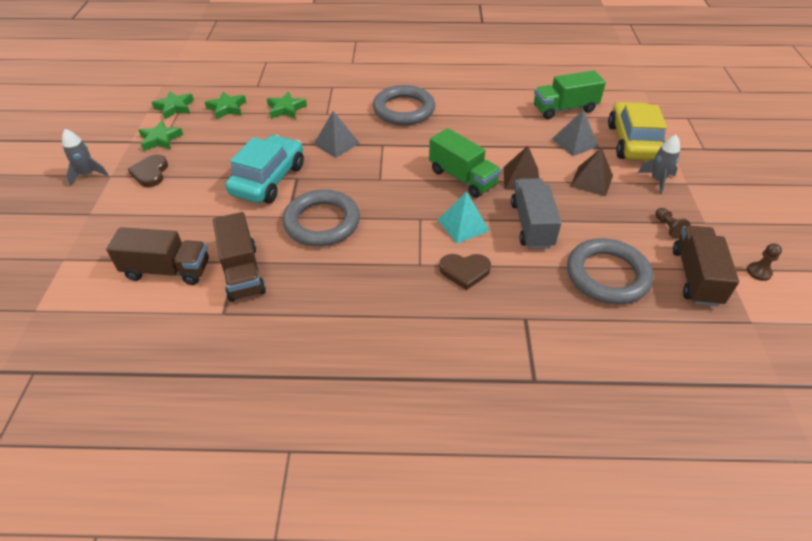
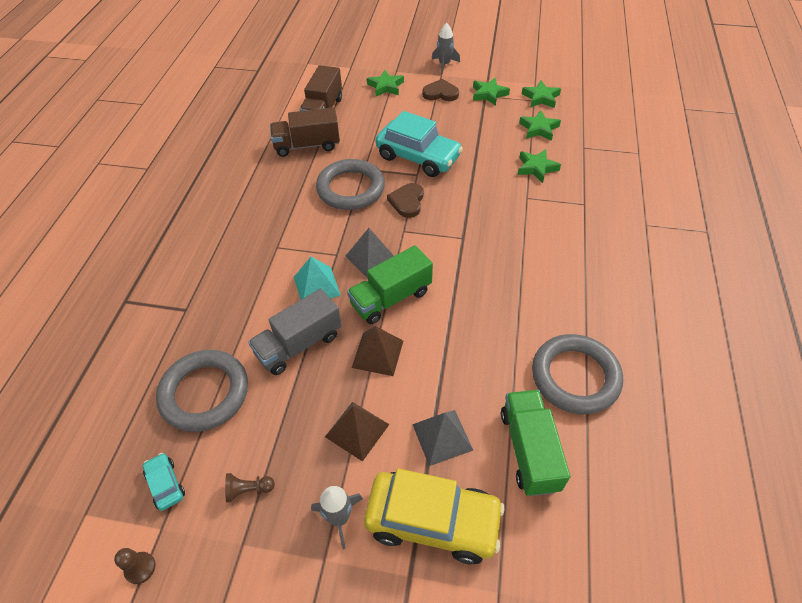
camera: 100 degrees right, 5 degrees up
grey pyramid [313,111,360,158] -> grey pyramid moved to [346,228,394,278]
grey ring [373,85,435,125] -> grey ring moved to [532,334,623,414]
brown heart [439,254,491,290] -> brown heart moved to [387,183,424,218]
grey truck [511,178,562,249] -> grey truck turned 135 degrees clockwise [248,289,341,375]
brown truck [673,225,739,306] -> turquoise car [143,453,185,511]
none -> green star [367,70,404,96]

